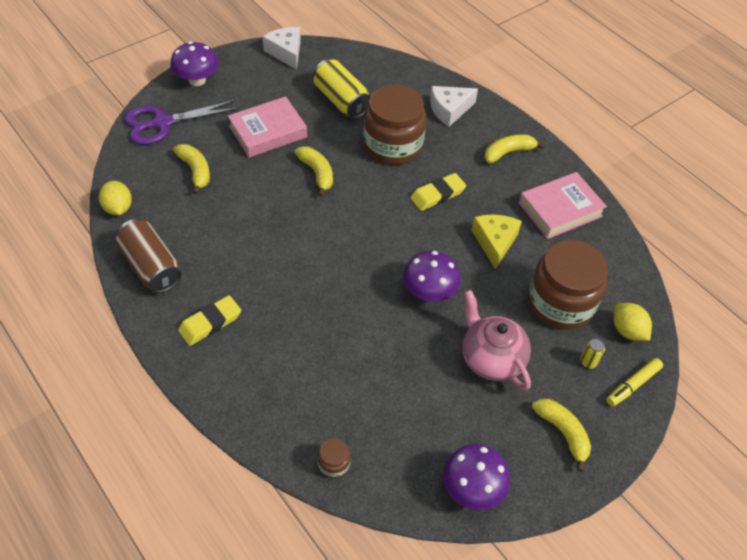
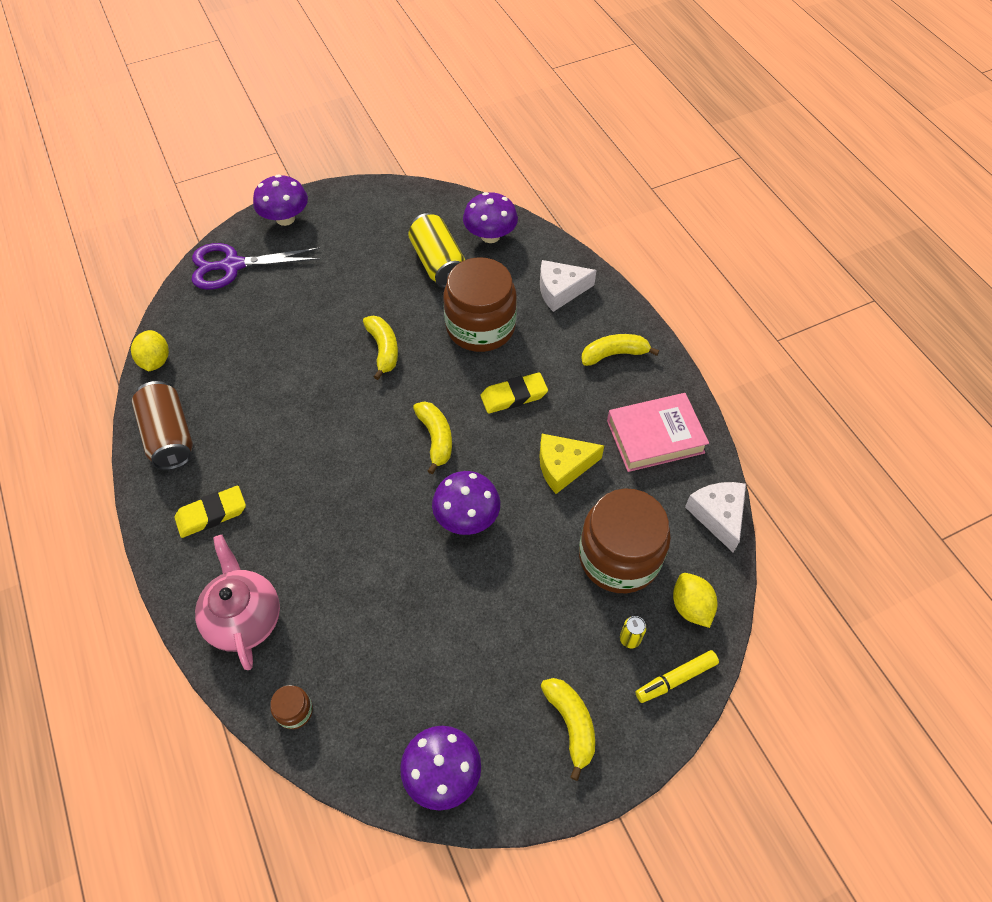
camera: 15 degrees right, 5 degrees up
yellow banana [173,144,210,195] -> yellow banana moved to [413,401,452,474]
pink book [228,96,307,158] -> none
white cheese [262,27,301,70] -> white cheese moved to [685,482,746,552]
pink teapot [462,290,531,391] -> pink teapot moved to [195,535,280,670]
yellow cheese [471,215,522,269] -> yellow cheese turned 120 degrees counterclockwise [539,434,604,494]
none -> purple mushroom [463,192,518,243]

